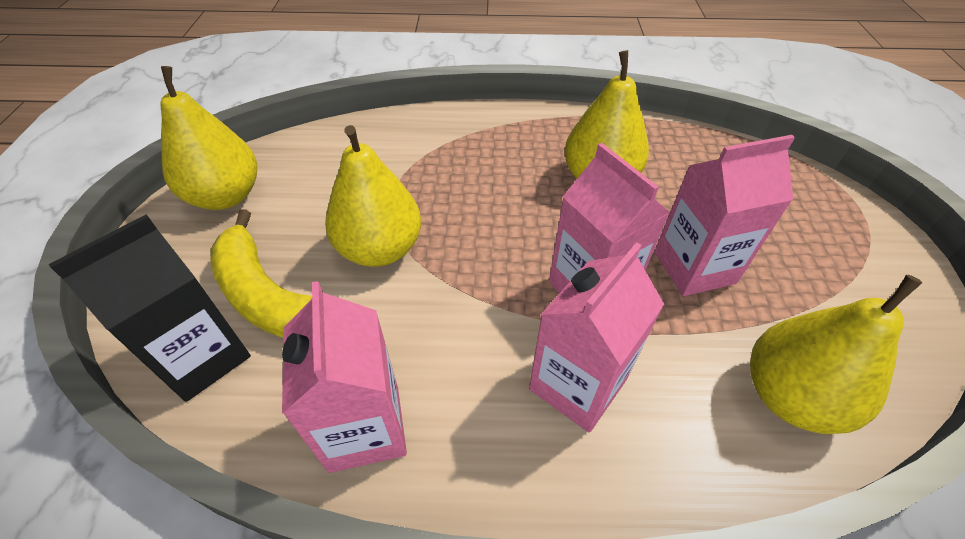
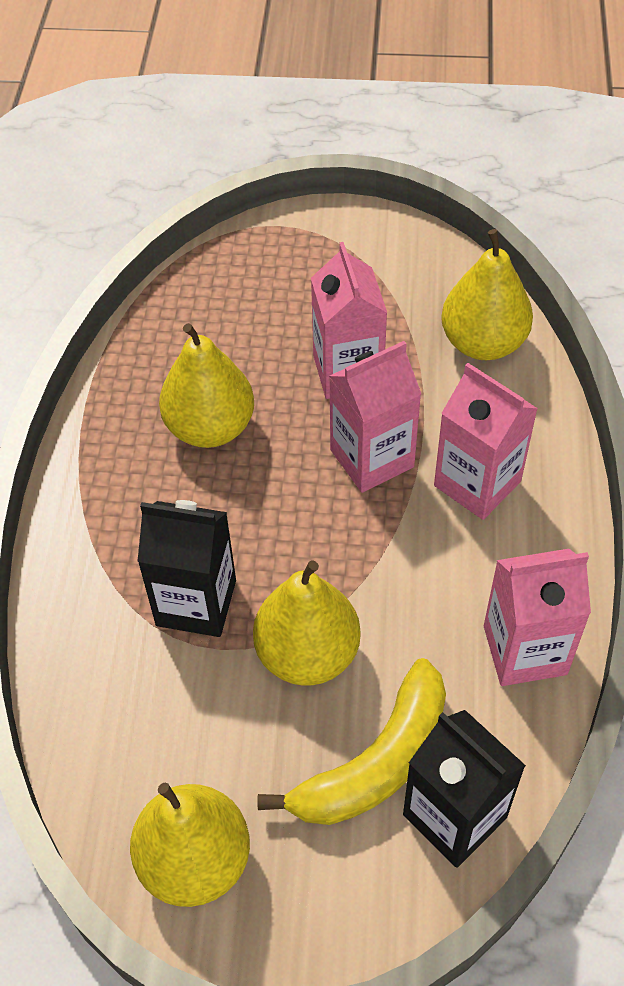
camera: 85 degrees left, 5 degrees up
none -> black carton [137,500,236,637]

